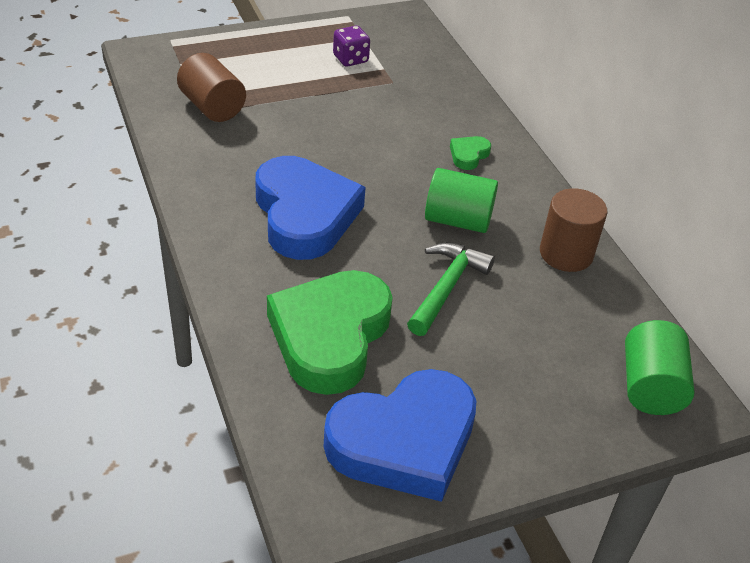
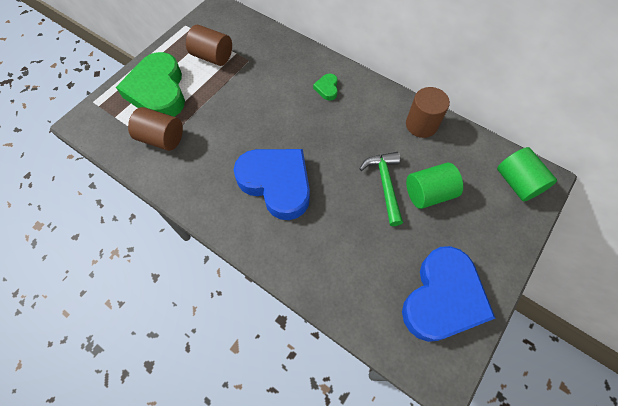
camera: 30 degrees left, 20 degrees up
green heart [267,270,393,395] -> green heart moved to [116,52,185,117]
purple dice [333,26,370,67] -> brown cylinder [186,25,232,66]
green cylinder [425,168,498,233] -> green cylinder moved to [406,162,463,209]

